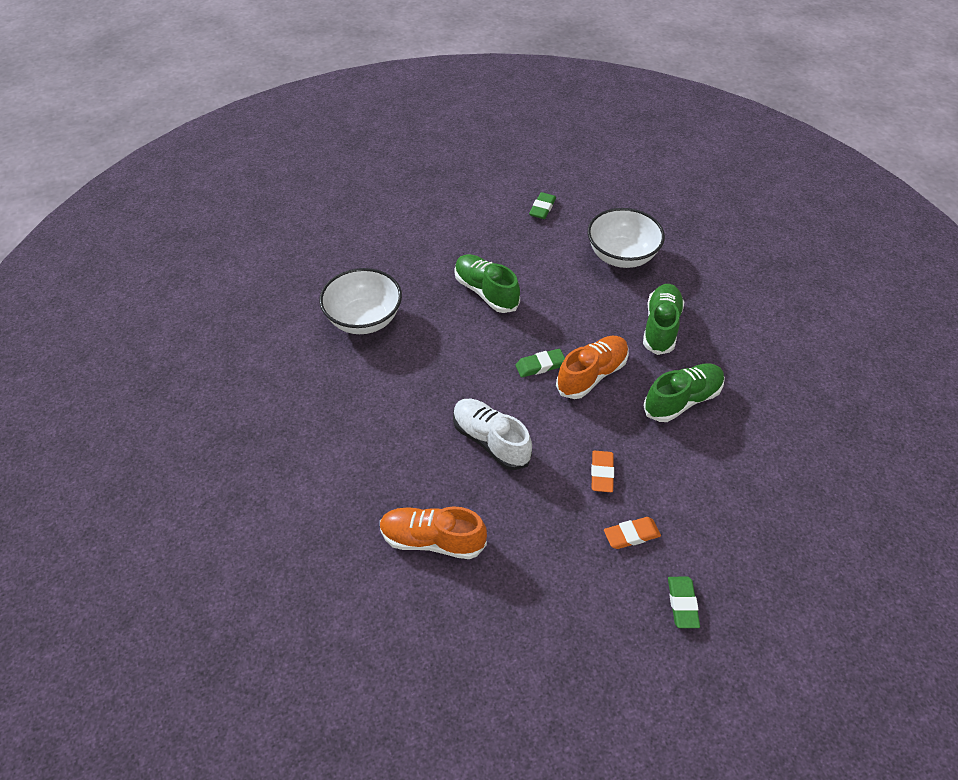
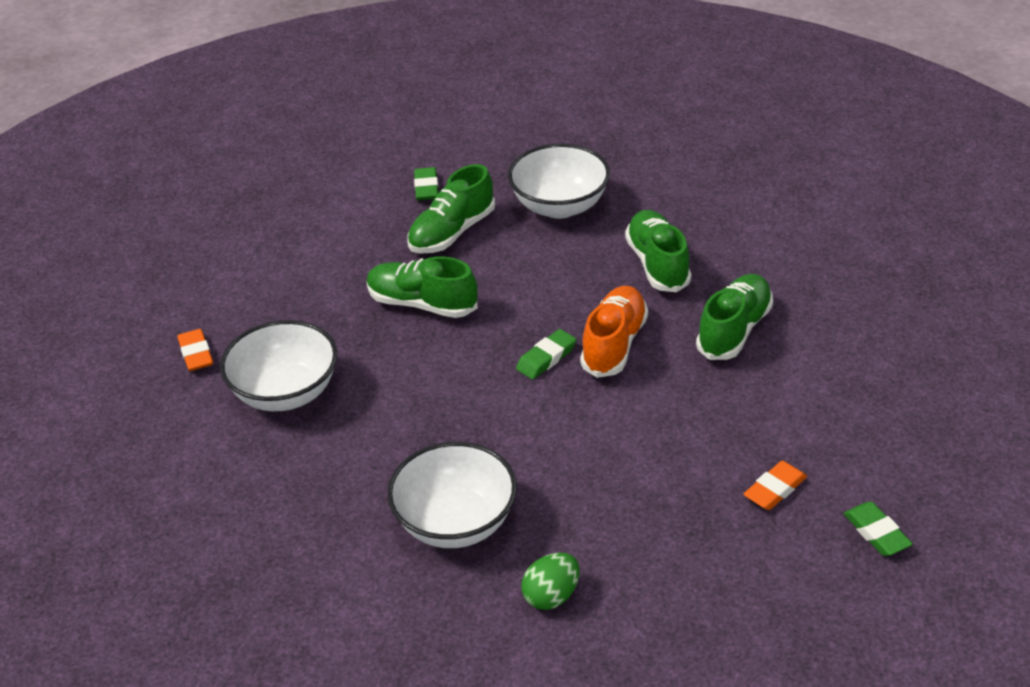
camera: 25 degrees left, 10 degrees down
orange shoe [380,506,487,559] -> green egg [522,553,579,610]
white shoe [453,399,532,470] -> none
orange eraser [591,451,614,492] -> orange eraser moved to [177,329,213,371]
none -> white bowl [387,442,517,548]
none -> green shoe [407,164,495,253]

